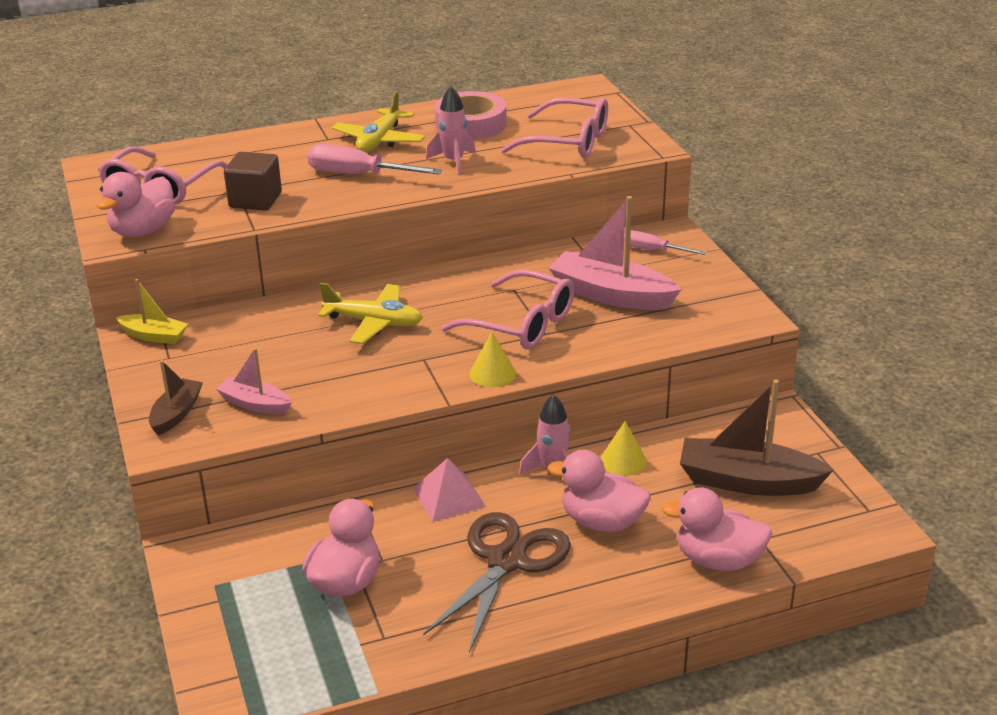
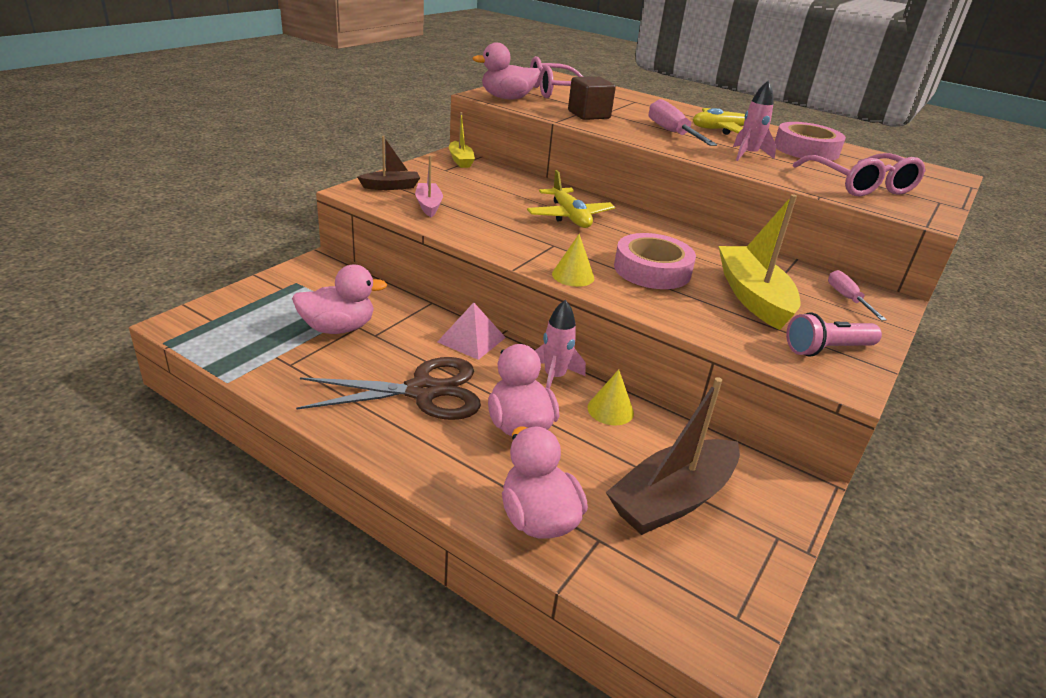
camera: 50 degrees right, 0 degrees up
pink glasses [441,270,575,349] -> pink tape [614,233,696,289]
pink boat [549,196,682,310] -> yellow boat [719,194,801,330]
brown boat [680,379,834,496] -> brown boat turned 105 degrees counterclockwise [606,377,740,535]
none -> pink flashlight [786,313,882,356]

